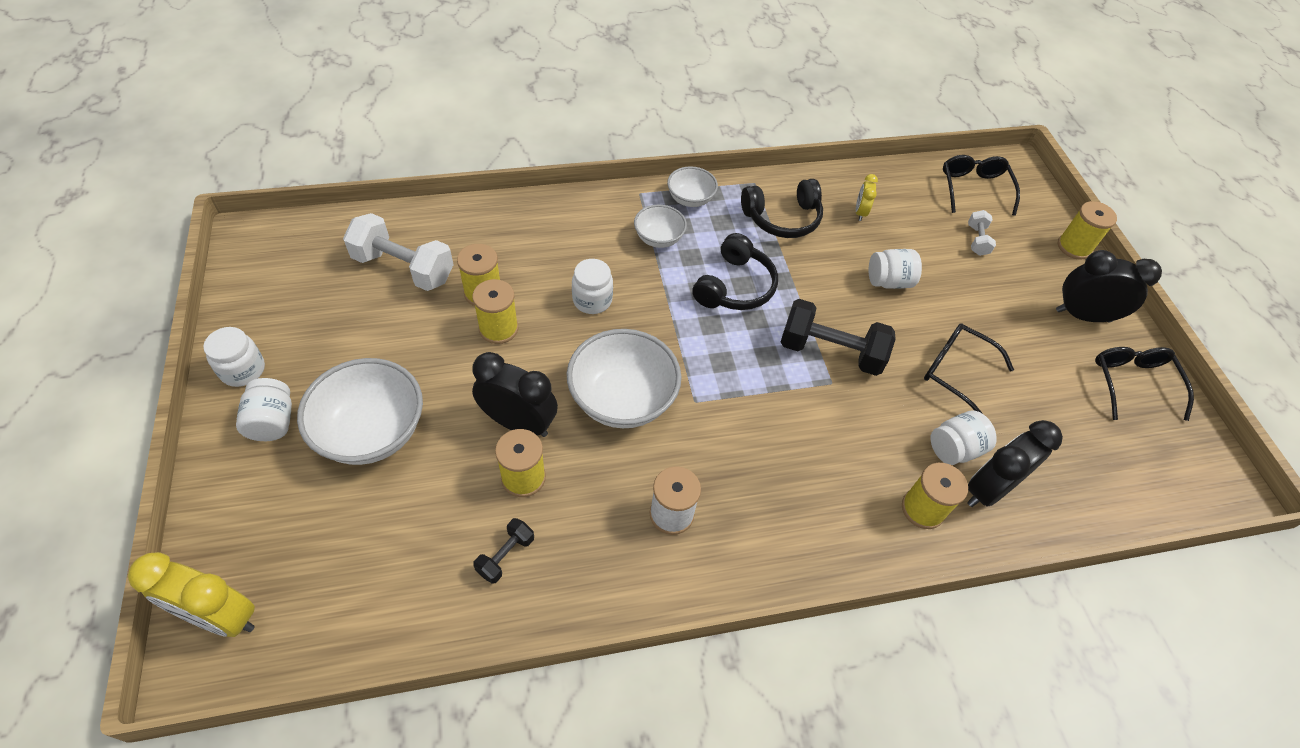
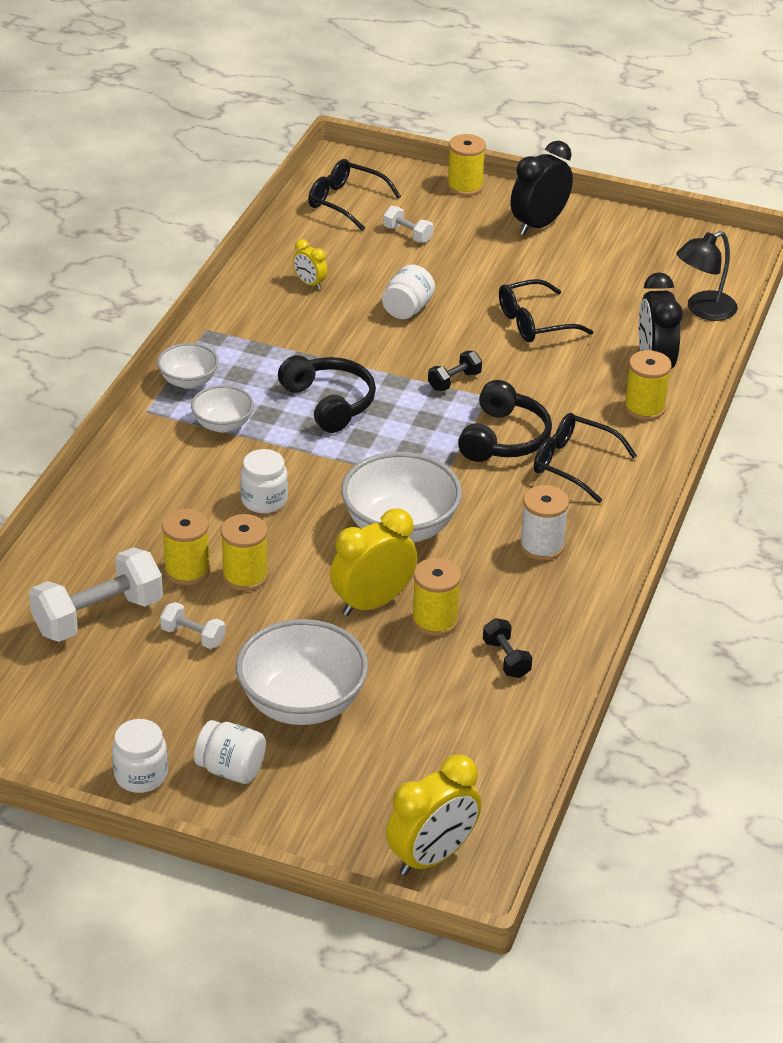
camera: 55 degrees left, 15 degrees down
black clock [472,352,558,437] -> yellow clock [330,509,417,616]
black headphones [741,179,823,238] -> black headphones moved to [458,380,552,462]
black dumbbell [781,299,896,376] -> black dumbbell [428,351,482,391], size x0.50
white jar [930,410,997,465] -> none
black glasses [1095,347,1194,421] -> black glasses moved to [534,413,637,503]
none -> white dumbbell [160,602,226,649]
none -> black lamp [677,231,738,321]

